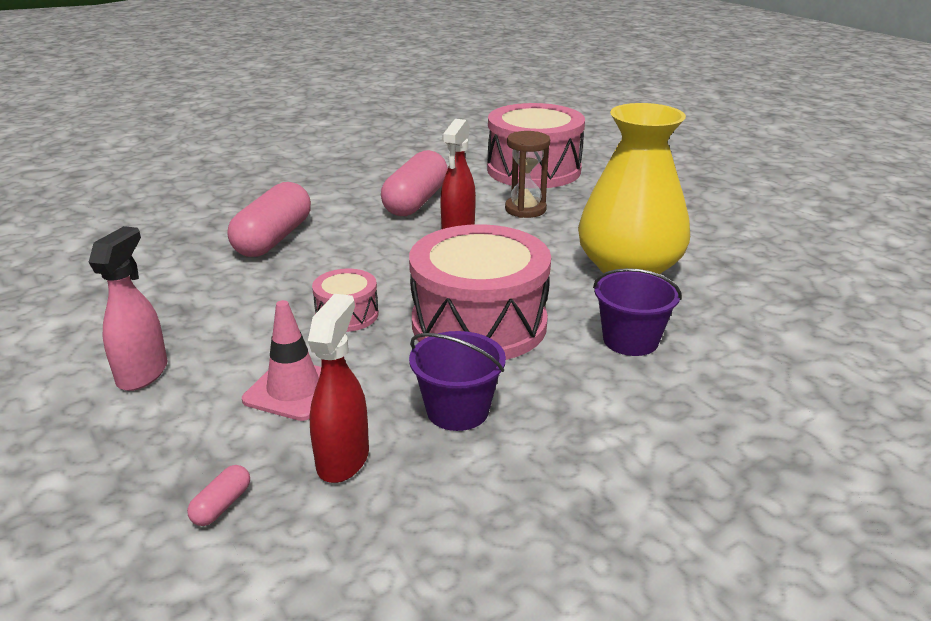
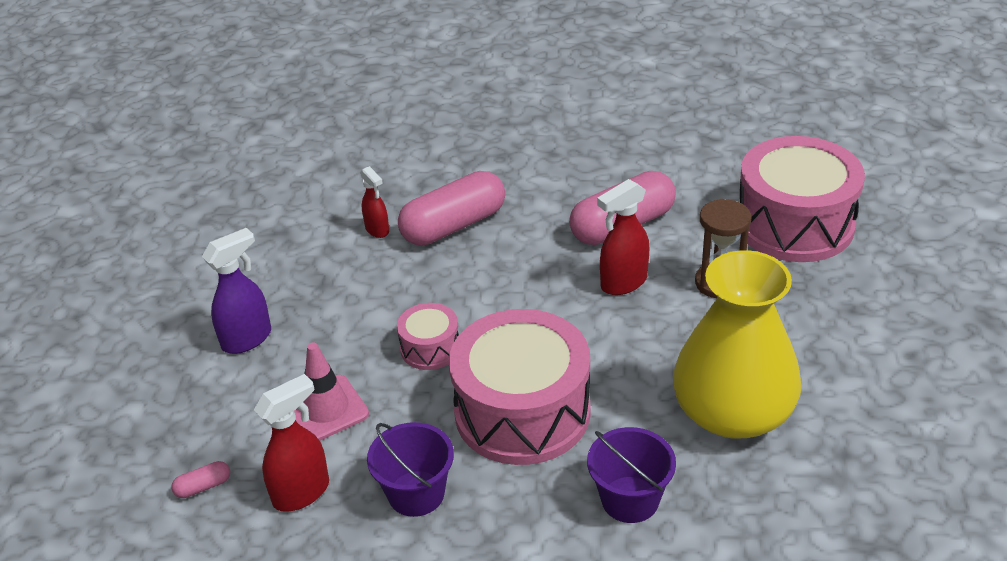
camera: 40 degrees right, 10 degrees up
pink spray bottle [88,226,167,391] -> purple spray bottle [202,228,271,354]
none -> red spray bottle [360,166,389,238]

